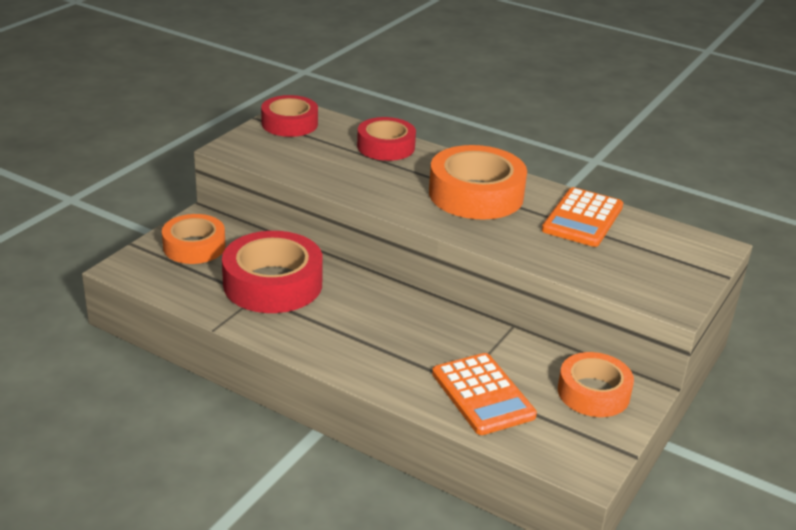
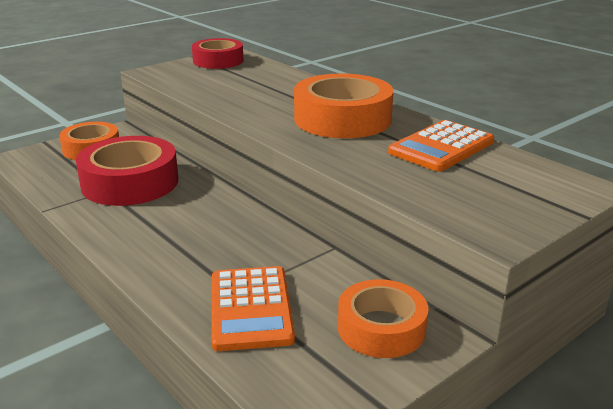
camera: 20 degrees right, 5 degrees down
red tape [357,117,416,161] -> none

